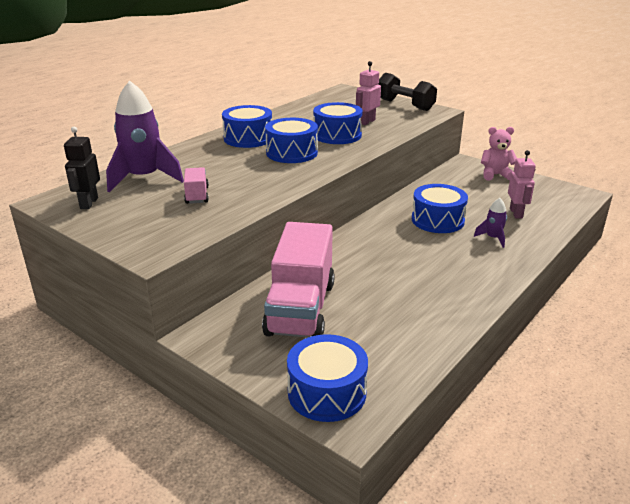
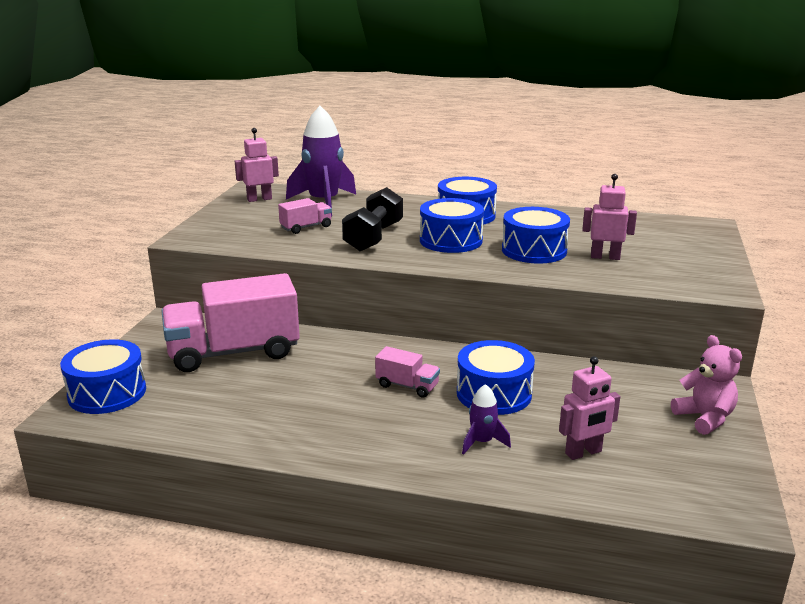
camera: 65 degrees right, 5 degrees down
black robot [64,127,100,209] -> pink robot [235,128,279,202]
black dumbbell [379,73,437,111] -> black dumbbell moved to [342,187,403,251]
none -> pink truck [375,346,440,398]

